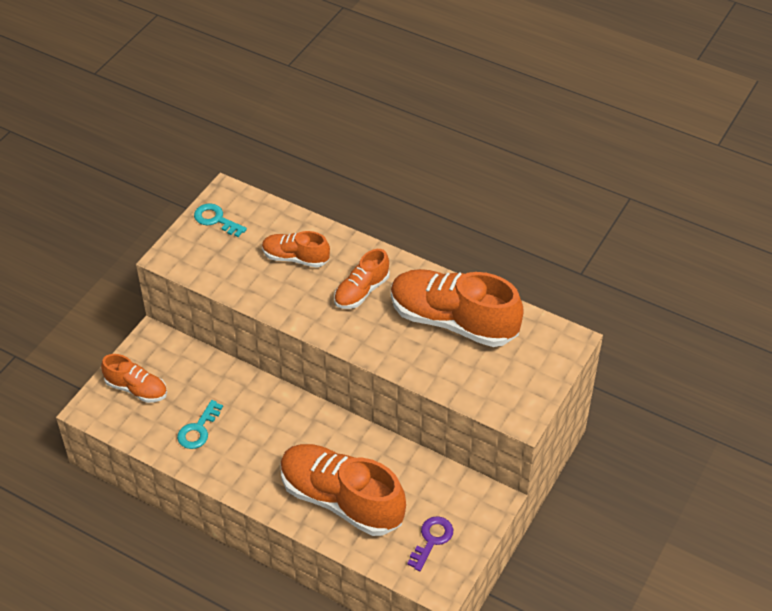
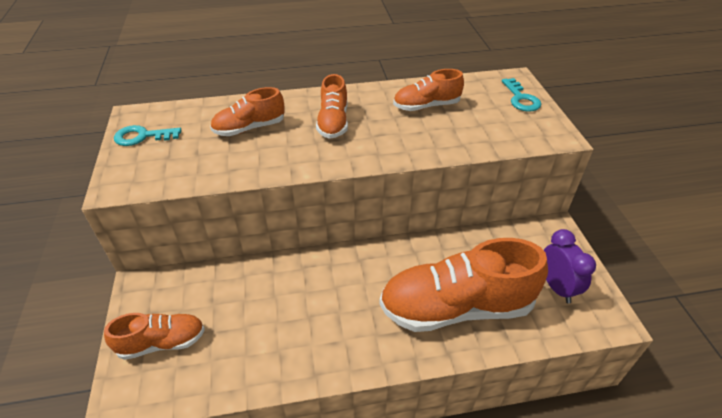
camera: 40 degrees left, 5 degrees down
turquoise key [177,400,223,449] -> turquoise key moved to [502,78,541,112]
orange shoe [391,269,524,347] -> orange shoe [393,69,464,111], size x0.53
purple key [407,516,453,571] -> purple clock [544,229,596,303]

